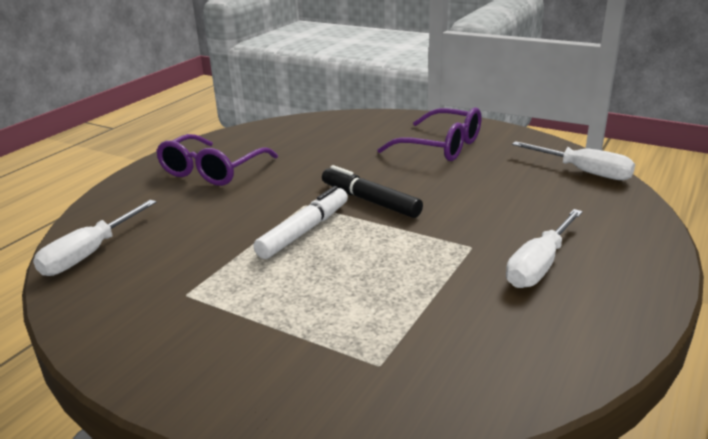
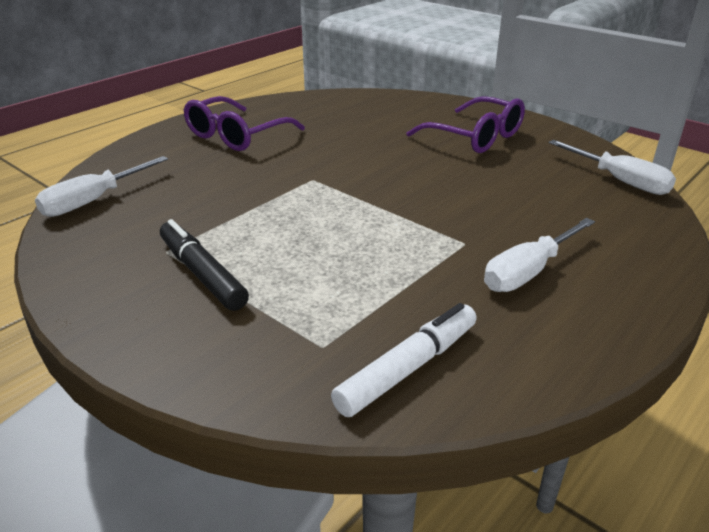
camera: 10 degrees right, 5 degrees up
white marker [253,186,348,259] -> white marker moved to [331,303,477,417]
black marker [322,165,423,218] -> black marker moved to [160,219,249,311]

